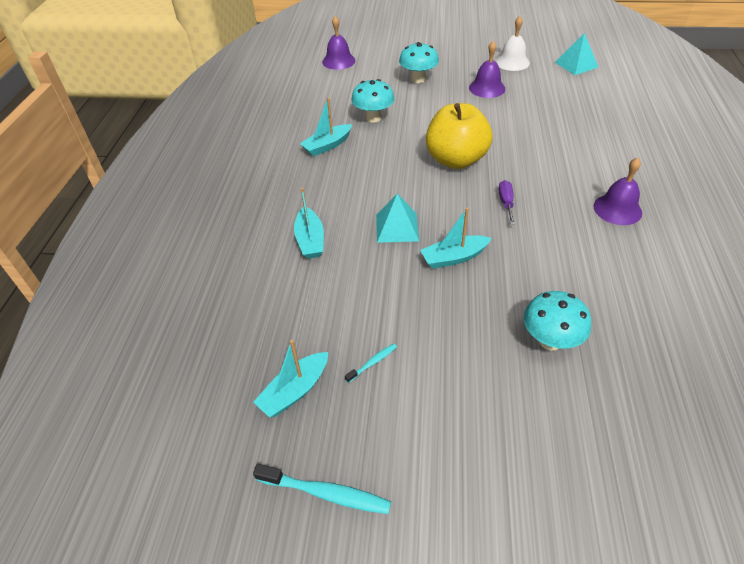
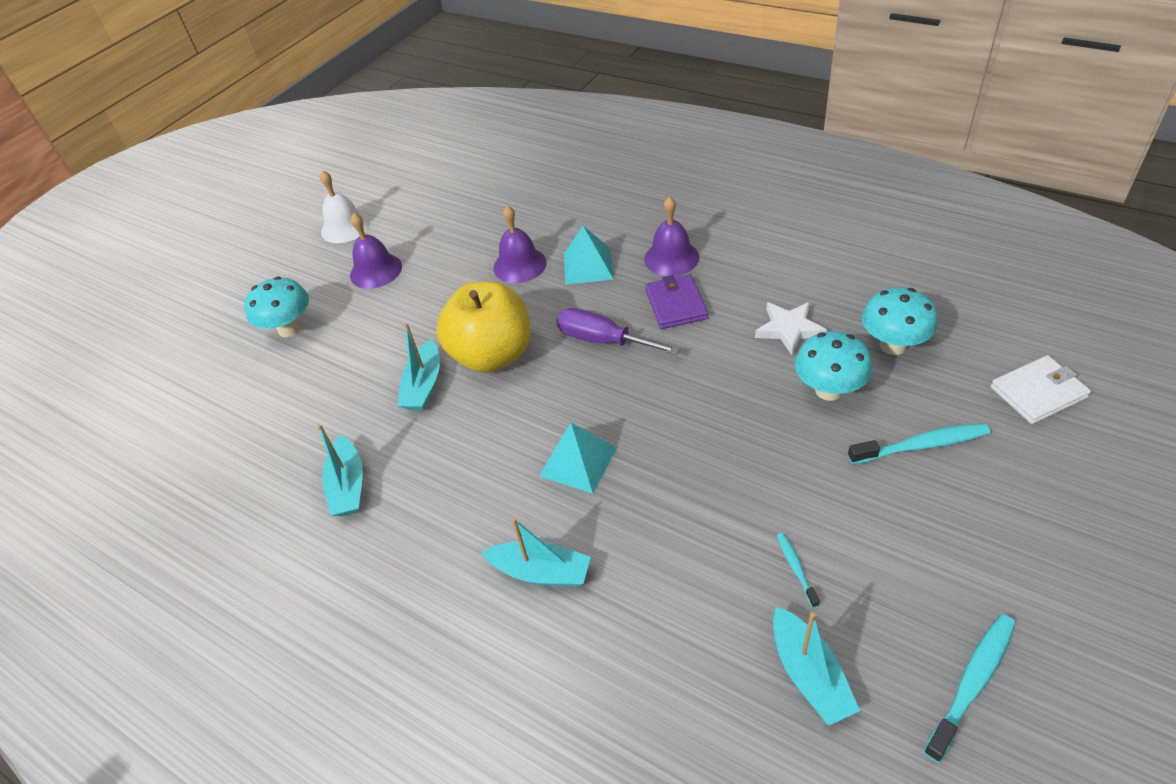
camera: 60 degrees left, 0 degrees up
purple bell [322,16,355,70] -> purple bell moved to [493,205,547,283]
turquoise mushroom [351,79,395,123] -> turquoise mushroom moved to [862,287,938,355]
turquoise boat [420,208,492,269] -> turquoise boat moved to [397,323,440,410]
purple screwdriver [499,180,515,225] -> purple screwdriver [556,308,680,355], size x1.59
turquoise pyramid [555,33,598,75] -> turquoise pyramid moved to [564,226,614,285]
none -> purple wallet [645,274,708,329]
none -> white star [755,302,827,355]
none -> turquoise toothbrush [848,423,990,464]
none -> white wallet [991,355,1091,424]

